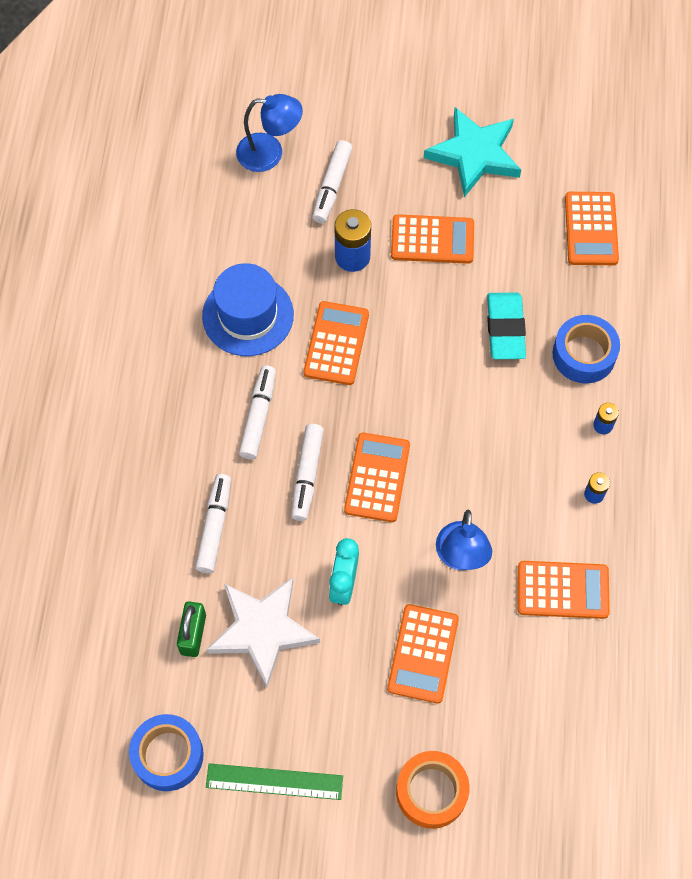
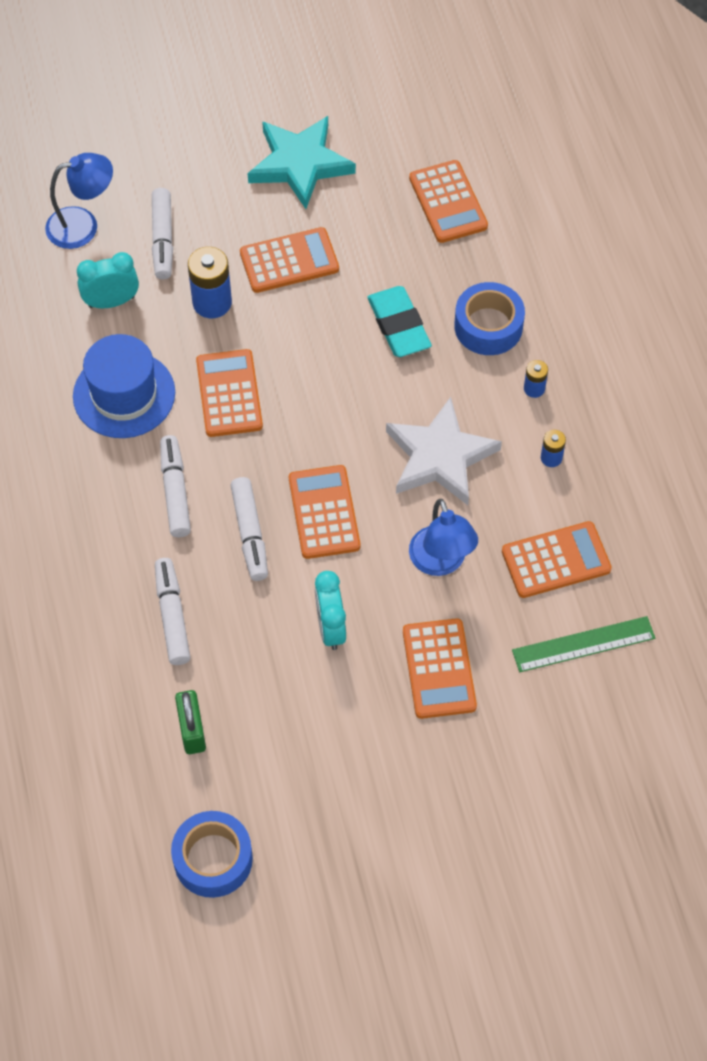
camera: 20 degrees left, 5 degrees down
white star [206,577,320,688] -> white star moved to [386,397,502,505]
green ruler [206,763,343,800] -> green ruler moved to [512,616,655,672]
orange tape [396,751,470,829] -> none
none -> turquoise clock [77,252,139,308]

